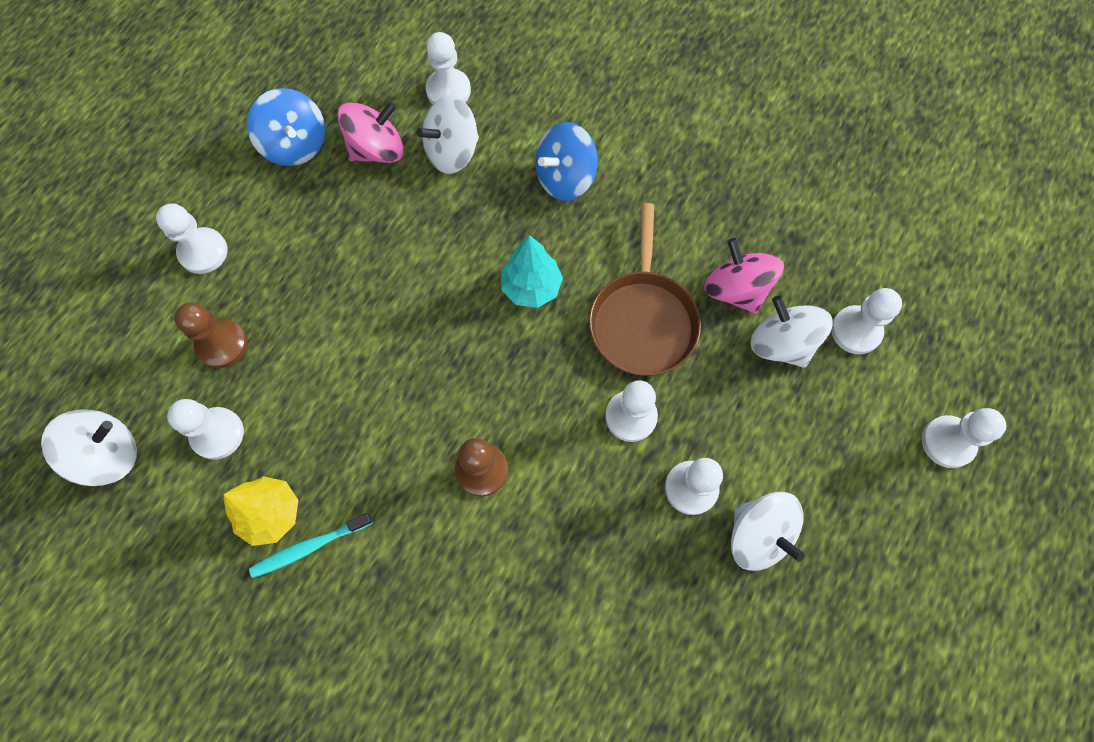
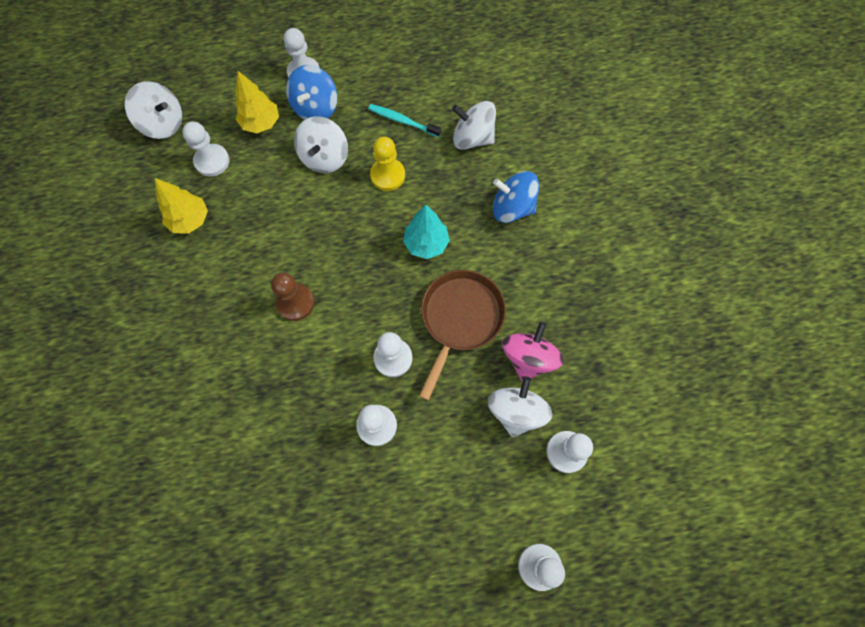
camera: 50 degrees right, 0 degrees up
brown pawn [174,302,247,368] -> yellow tree [235,71,279,133]
blue spinning top [247,88,325,166] -> blue spinning top moved to [286,65,337,120]
turquoise toothbrush [249,513,373,578] -> turquoise toothbrush moved to [368,104,441,137]
pink spinning top [337,102,404,163] -> none
white pawn [426,32,471,104] -> none
brown pan [589,203,701,376] -> brown pan turned 150 degrees clockwise [419,270,506,400]
white spinning top [731,492,805,571] -> white spinning top moved to [294,116,348,173]
none -> yellow pawn [370,137,405,191]

